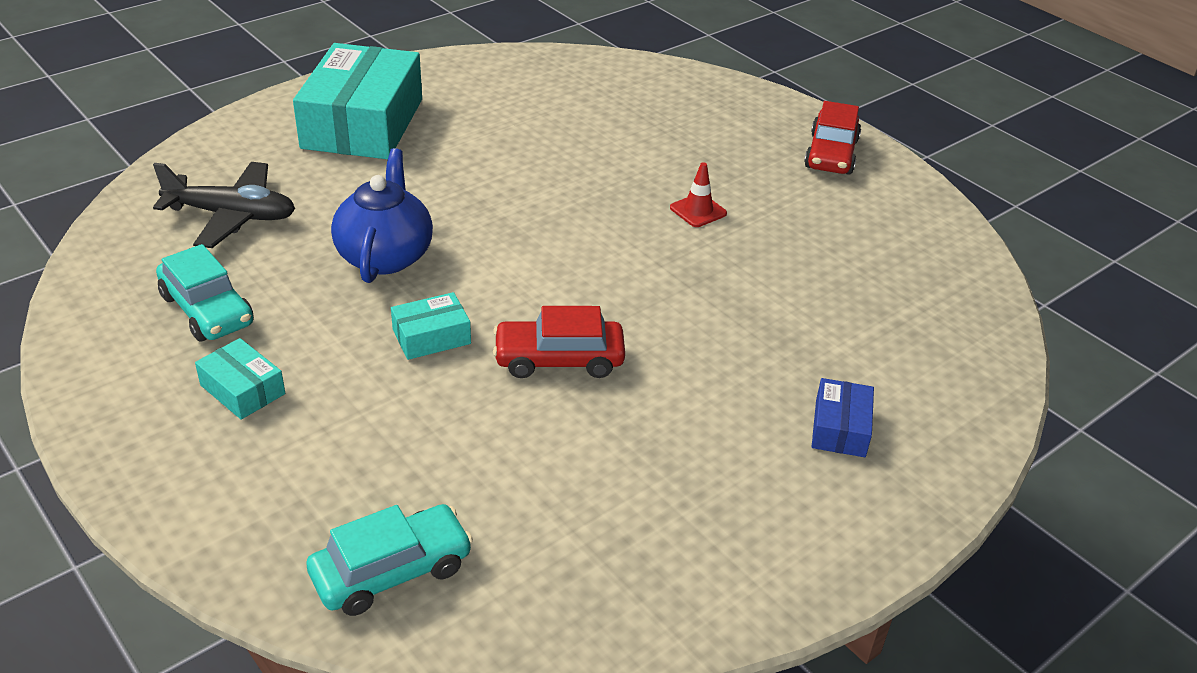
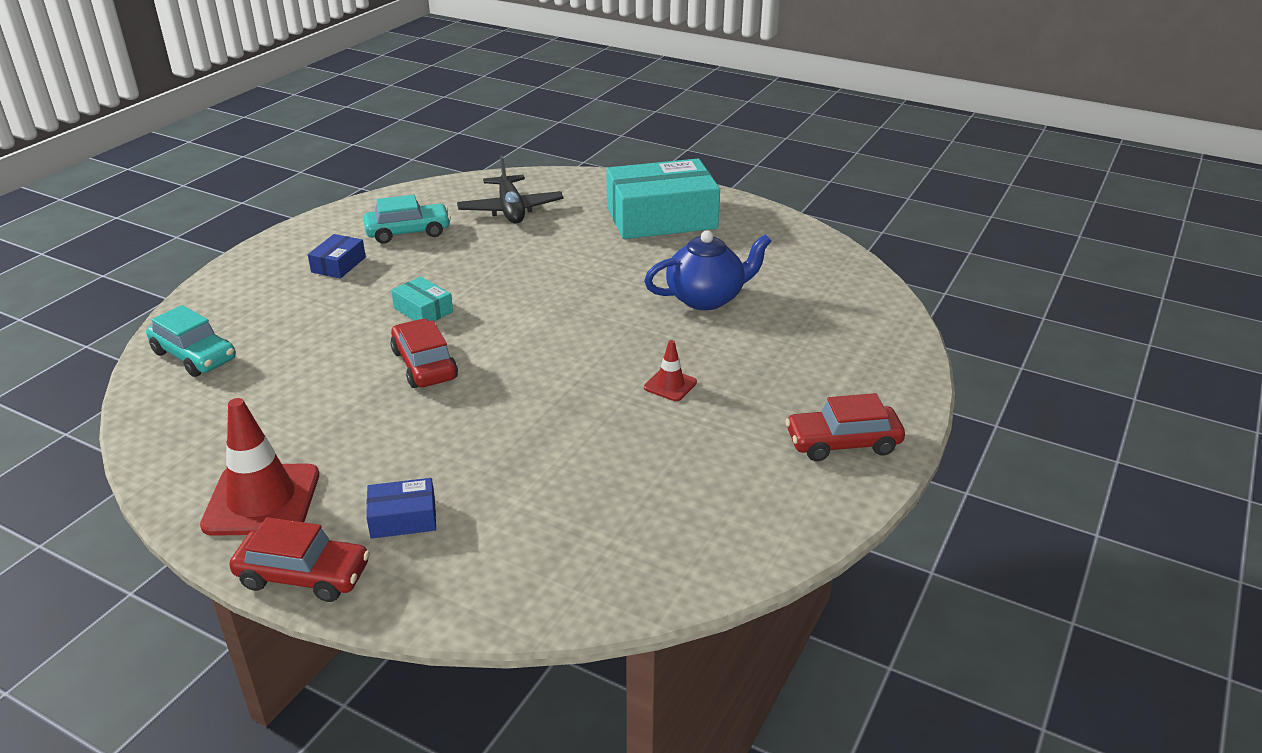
camera: 70 degrees right, 5 degrees down
turquoise car [156,244,254,341] -> turquoise car turned 135 degrees counterclockwise [363,195,451,244]
turquoise box [195,338,285,420] -> blue box [308,234,366,279]
blue teapot [331,148,433,283] -> blue teapot moved to [644,230,772,310]
none -> red traffic cone [200,398,319,536]
none -> red car [229,517,370,602]

